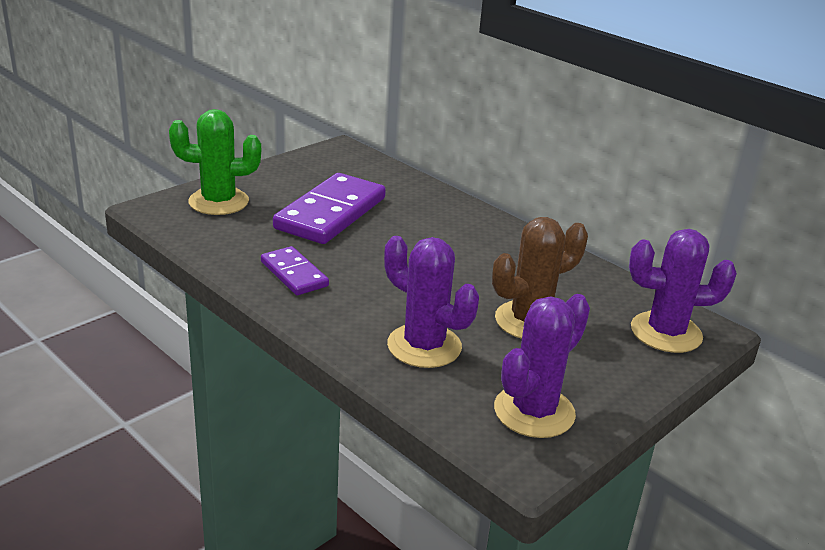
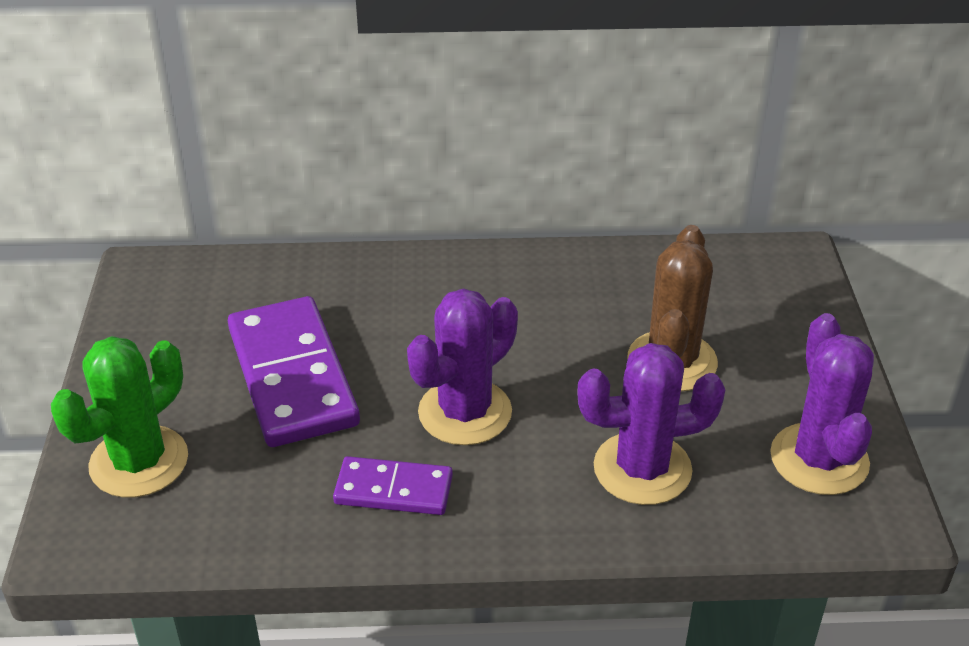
camera: 45 degrees left, 10 degrees up
purple cactus [629,229,737,353] -> purple cactus moved to [407,288,518,445]

